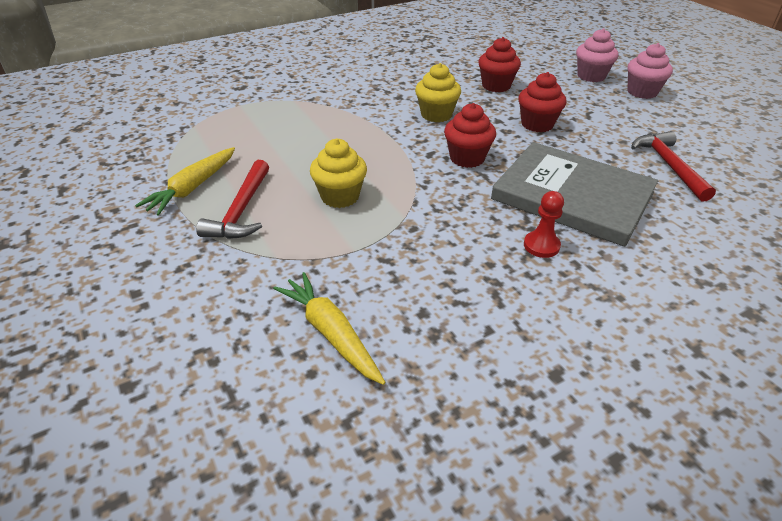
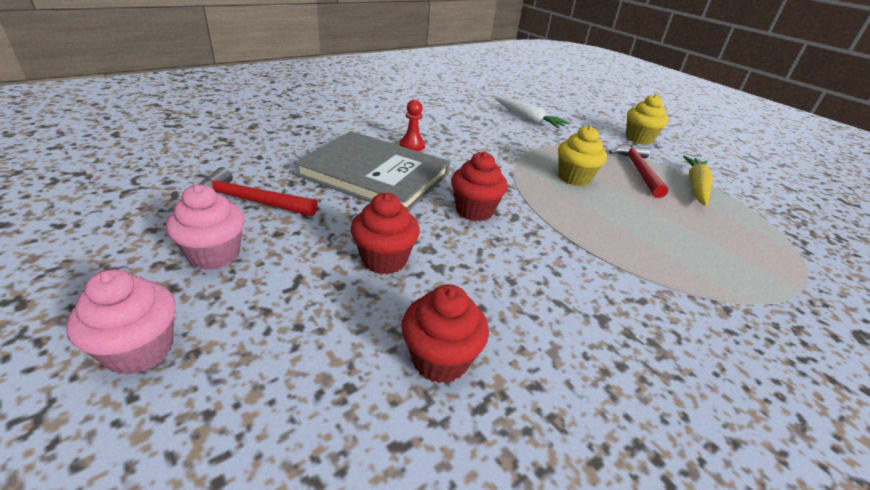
camera: 170 degrees right, 5 degrees down
yellow carrot [273,272,386,385] -> white carrot [495,97,570,129]
yellow cupcake [415,63,461,122] -> yellow cupcake moved to [626,94,668,145]
pink cupcake [576,28,618,82] -> pink cupcake moved to [166,184,245,270]
red hammer [631,131,716,202] -> red hammer turned 120 degrees clockwise [199,167,318,217]

